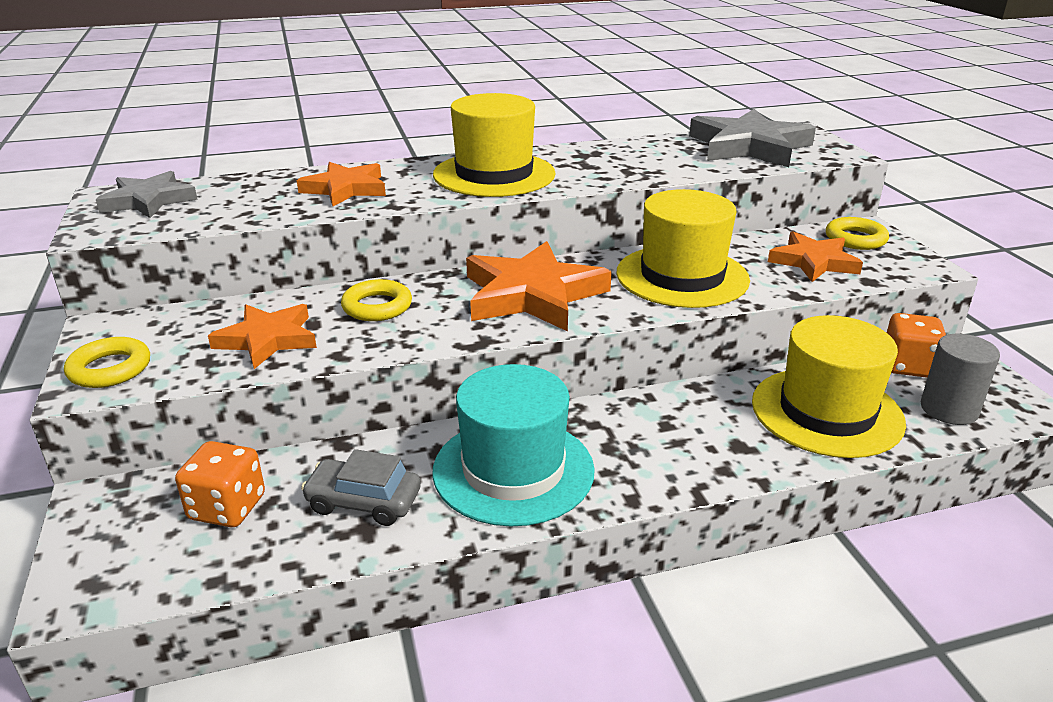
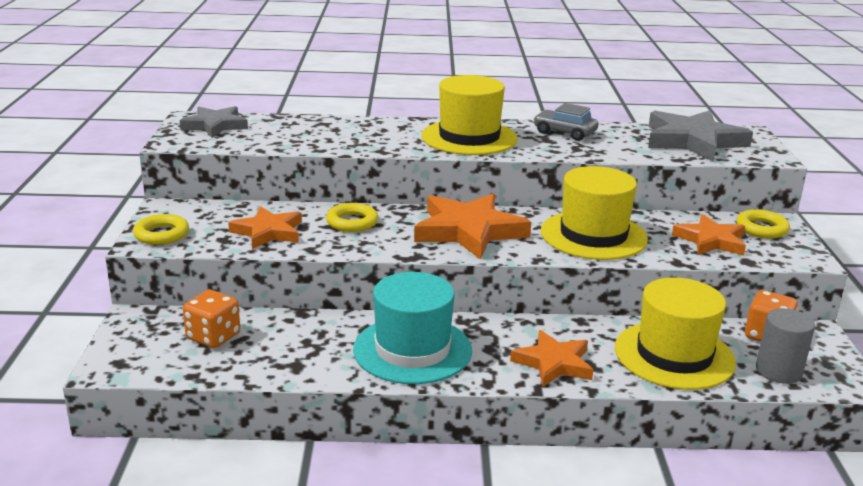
camera: 15 degrees right, 5 degrees down
orange star [297,162,386,206] -> orange star moved to [510,330,593,387]
grey car [301,449,421,526] -> grey car moved to [533,103,599,141]

